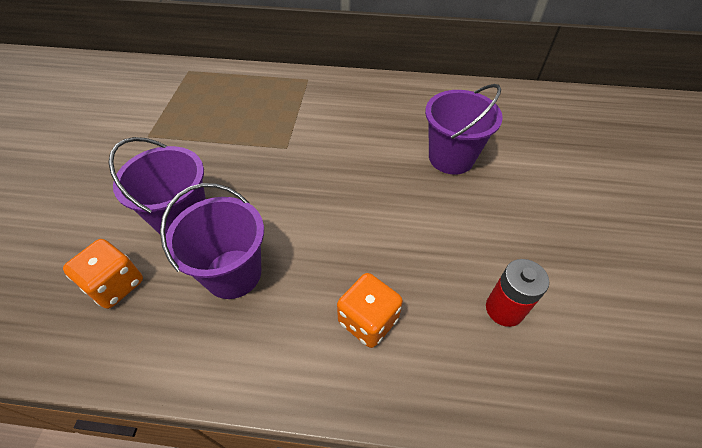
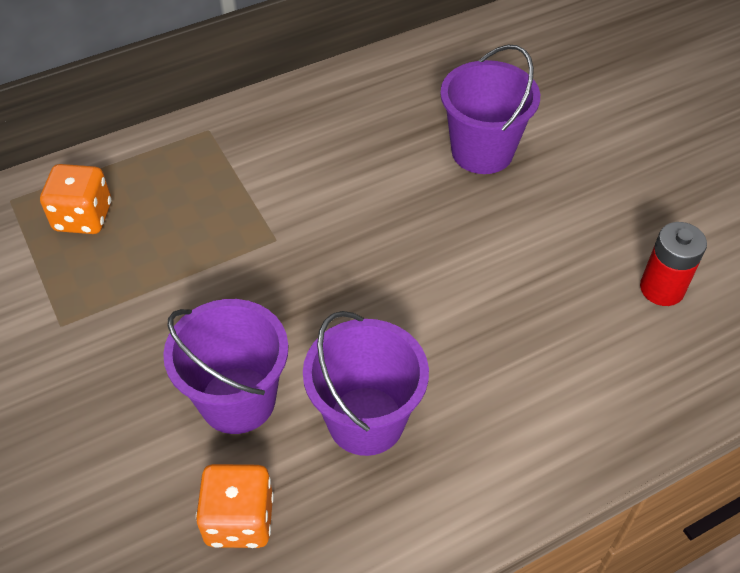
camera: 35 degrees left, 0 degrees up
orange dice [337,273,403,348] -> orange dice moved to [40,164,111,234]

